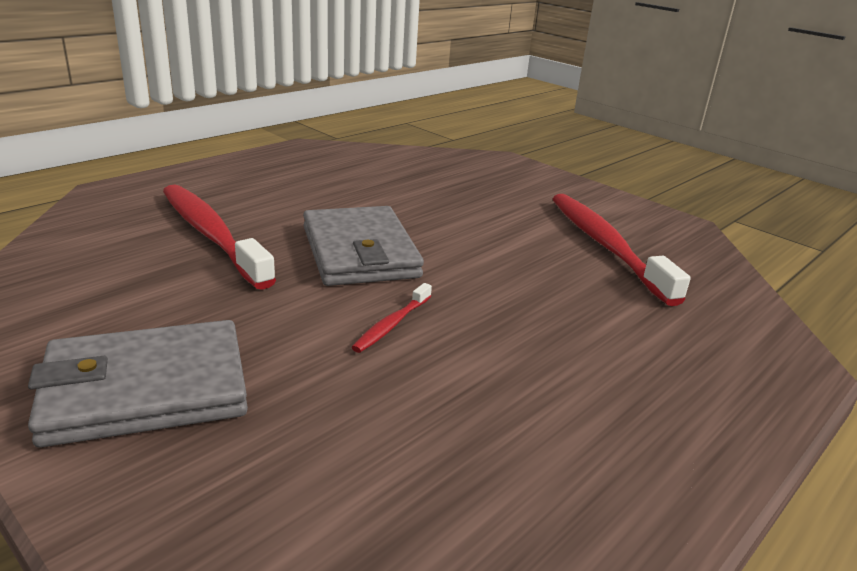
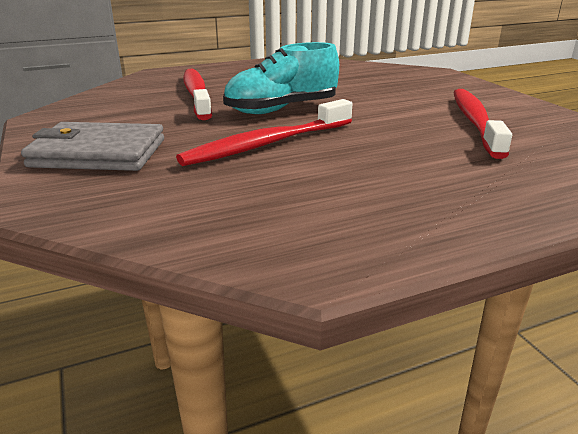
camera: 25 degrees right, 0 degrees up
grey wallet [303,206,424,286] -> turquoise shoe [223,42,339,114]
red toothbrush [352,283,432,353] -> red toothbrush [176,99,352,166], size x2.24

